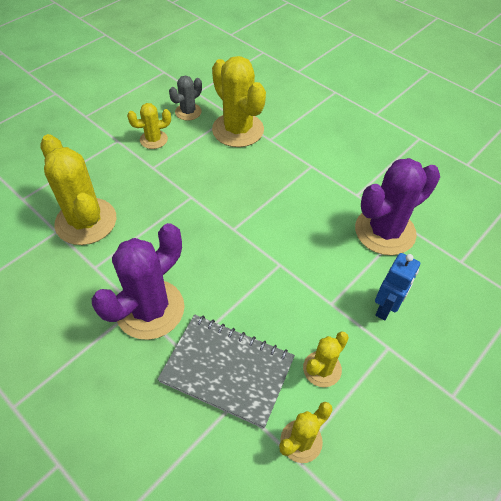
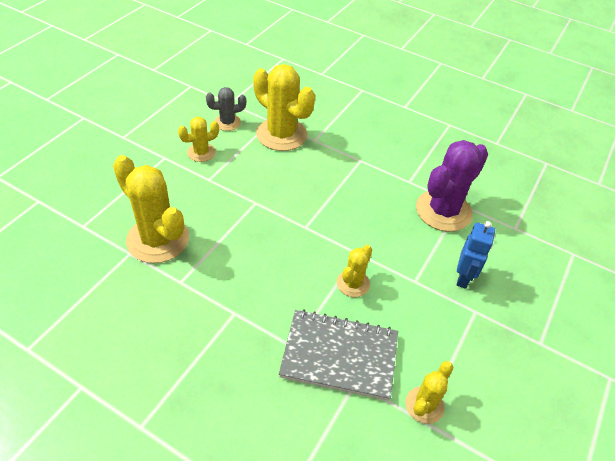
camera: 15 degrees left, 5 degrees down
purple cactus [92,223,185,340] -> none
grey cactus [169,76,202,121] -> grey cactus turned 45 degrees clockwise [206,87,246,131]
yellow cactus [303,331,349,387] -> yellow cactus moved to [337,245,372,297]

